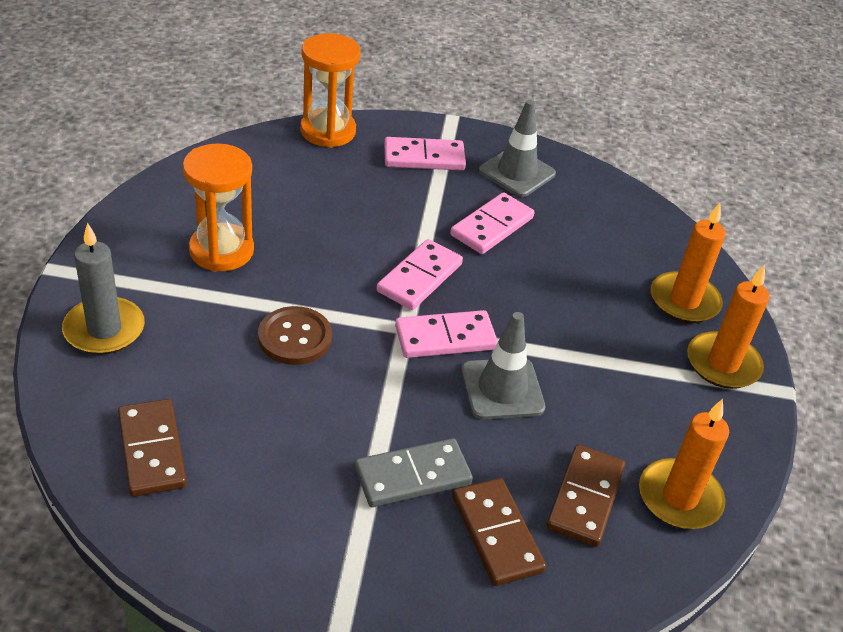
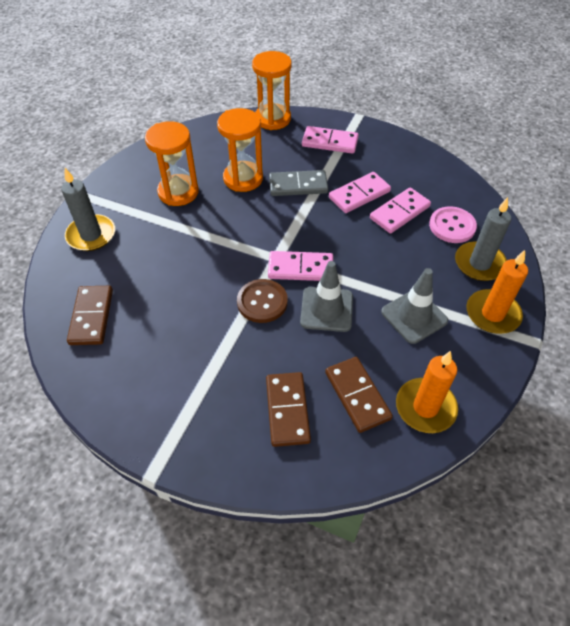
camera: 20 degrees right, 10 degrees up
brown button [258,306,332,365] -> brown button moved to [237,279,288,323]
grey domino [355,438,473,507] -> grey domino moved to [269,170,328,196]
pink domino [377,239,463,310] -> pink domino moved to [370,188,431,234]
grey traffic cone [479,100,556,197] -> grey traffic cone moved to [381,268,448,344]
brown domino [546,445,625,547] -> brown domino turned 60 degrees counterclockwise [325,357,393,433]
orange candle [651,203,726,323] -> grey candle [455,197,511,281]
none -> orange hourglass [217,108,263,192]
none -> pink button [429,206,477,243]

